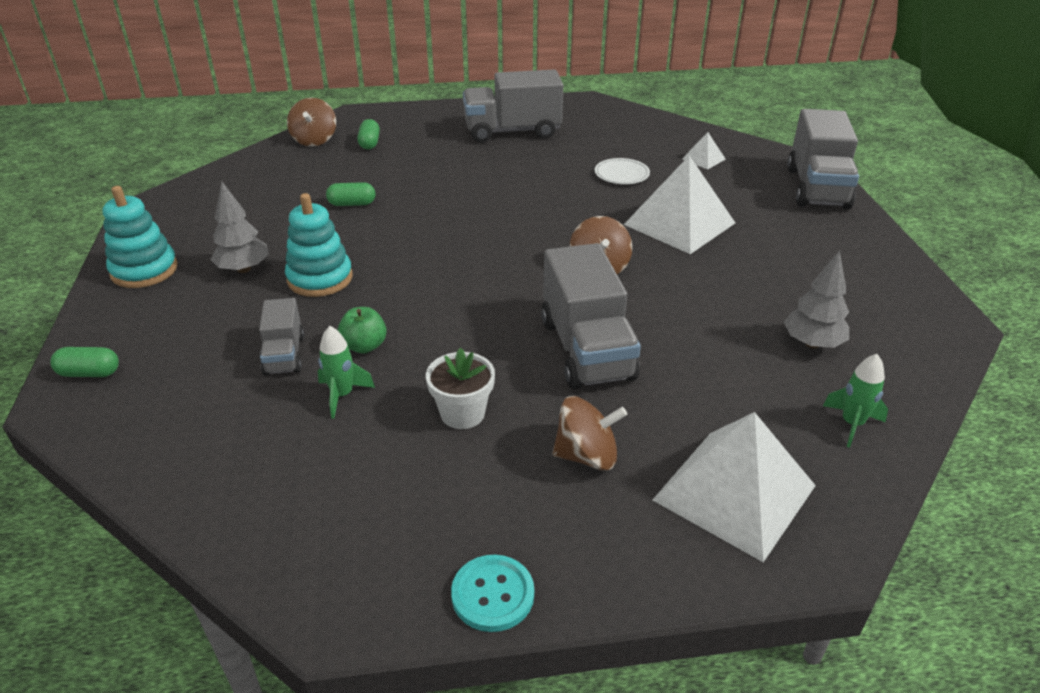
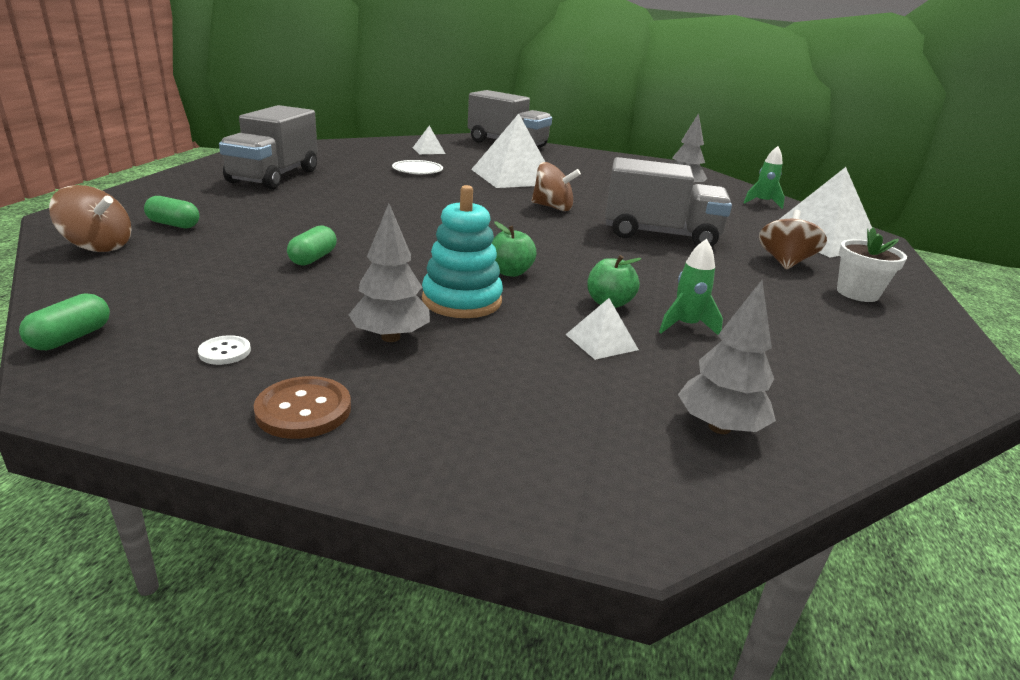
camera: 70 degrees left, 10 degrees down
green capsule [50,347,119,377] -> green capsule moved to [19,293,110,350]
turquoise stacking toy [102,186,178,288] -> brown button [254,376,351,439]
grey truck [259,298,304,376] -> white pyramid [565,298,639,360]
white flower pot [426,348,495,429] -> white flower pot moved to [837,227,907,302]
turquoise button [451,555,534,632] -> none
none -> white button [198,335,251,365]
none -> green apple [492,221,536,277]
none -> grey tree [678,280,776,434]

